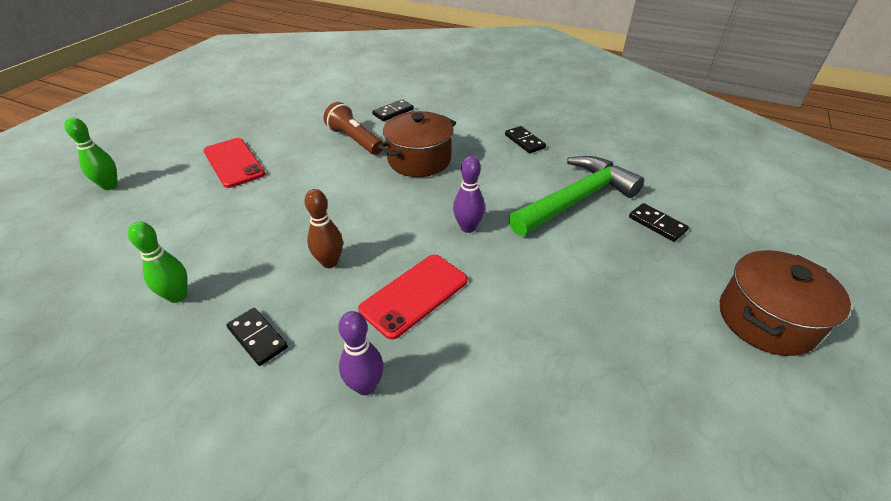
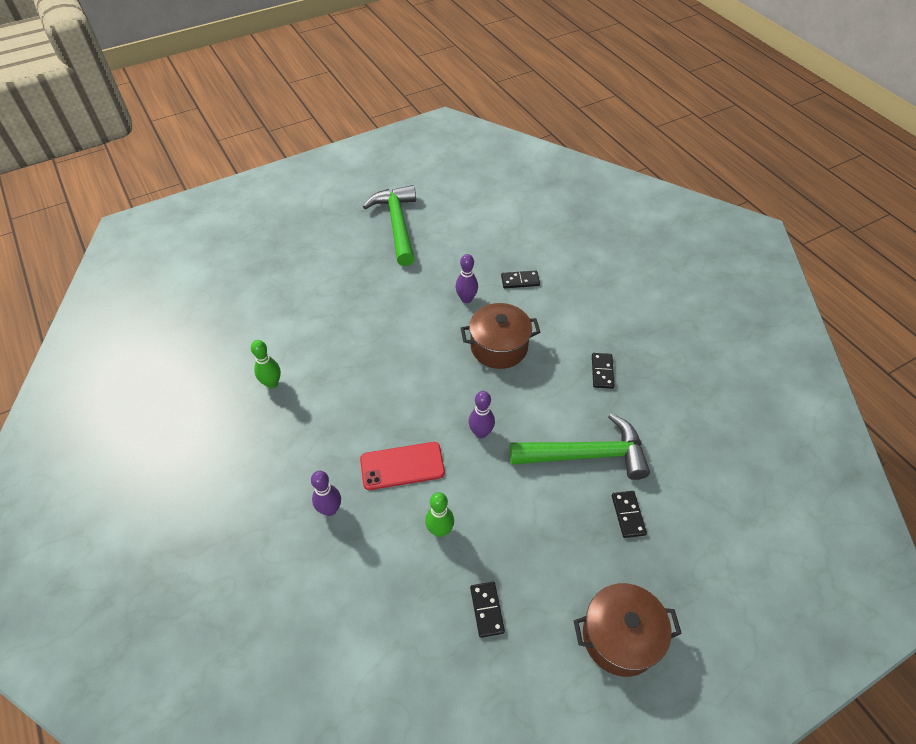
camera: 35 degrees right, 10 degrees up
green bowling pin [64,117,118,190] -> green bowling pin moved to [425,492,454,537]
red phone [204,138,265,188] -> none
black domino [226,308,288,366] -> black domino moved to [470,582,505,638]
brown bowling pin [304,189,343,268] -> none
brown flashlight [324,102,383,155] -> purple bowling pin [455,254,478,303]
none -> green hammer [363,185,416,266]

